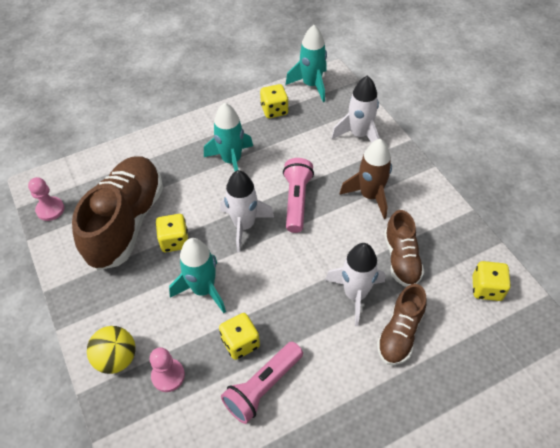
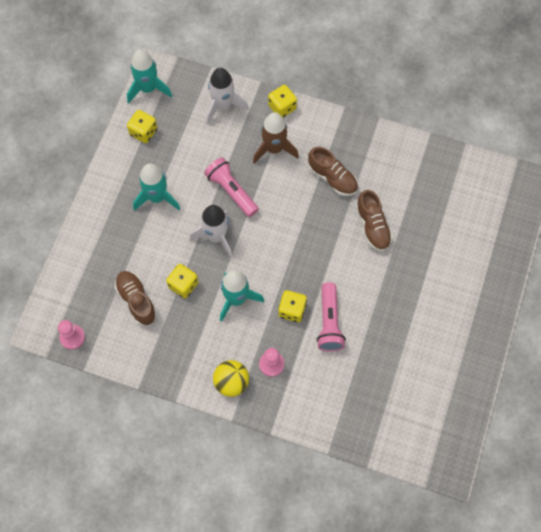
camera: 45 degrees left, 15 degrees up
brown shoe [72,156,163,271] -> brown shoe [115,271,157,325], size x0.54
white rocket [325,243,385,326] -> none
yellow dice [472,261,511,301] -> yellow dice moved to [268,85,297,117]

